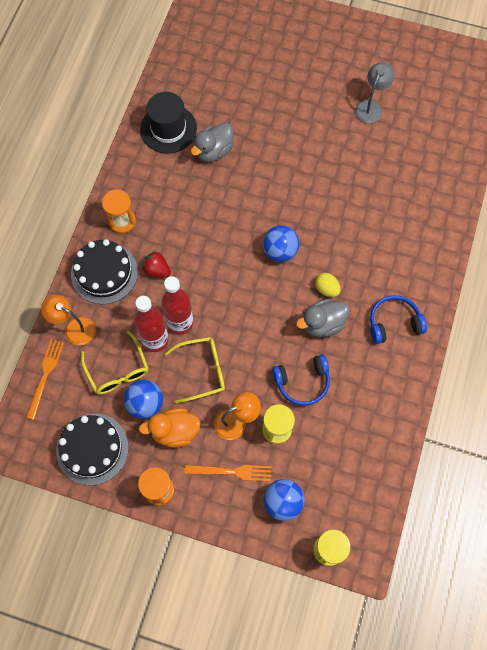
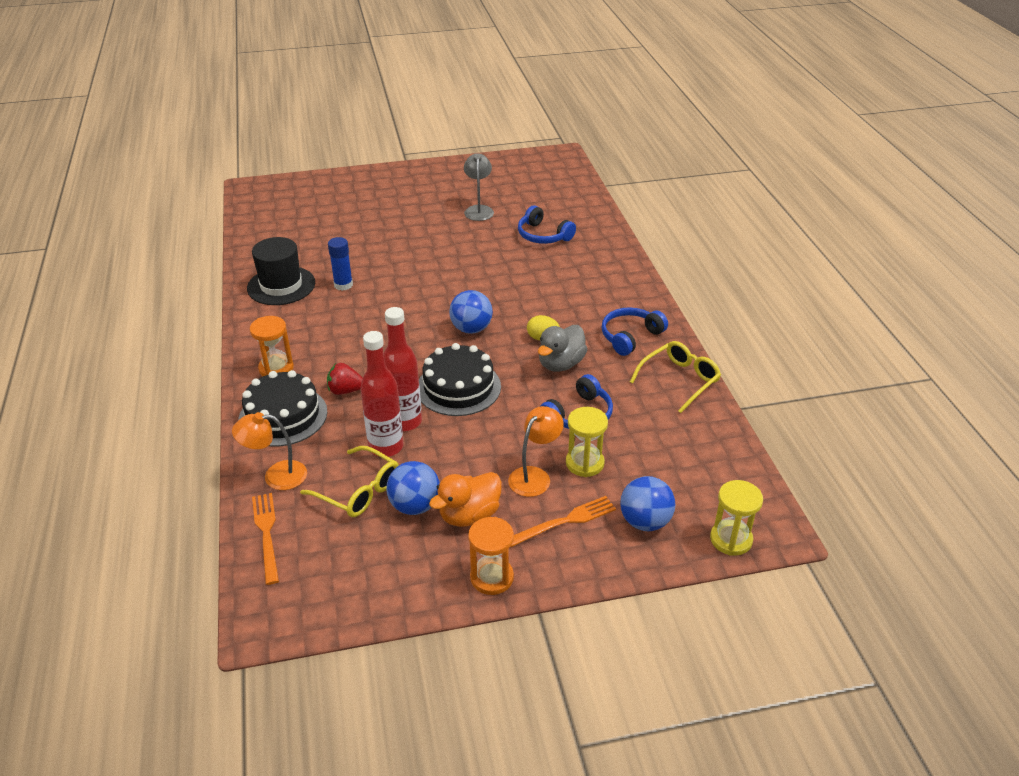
camera: 30 degrees left, 30 degrees down
black cake [56,413,129,485] -> black cake moved to [419,343,501,416]
yellow glasses [164,337,225,403] -> yellow glasses moved to [630,341,721,413]
grey duck [191,123,234,162] -> blue glue stick [328,237,353,291]
none -> blue headphones [518,205,576,244]

